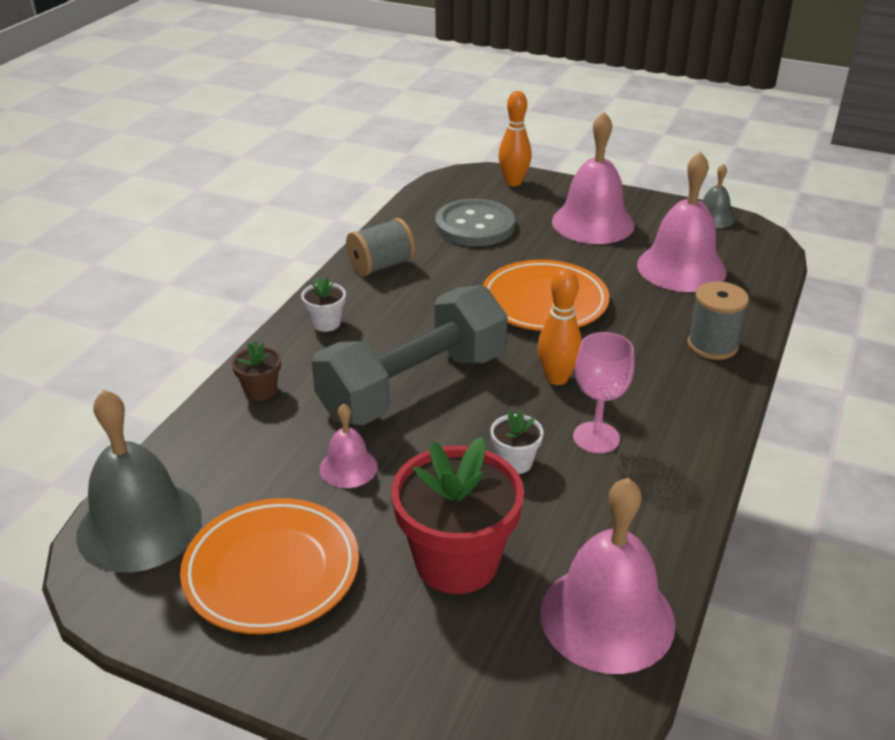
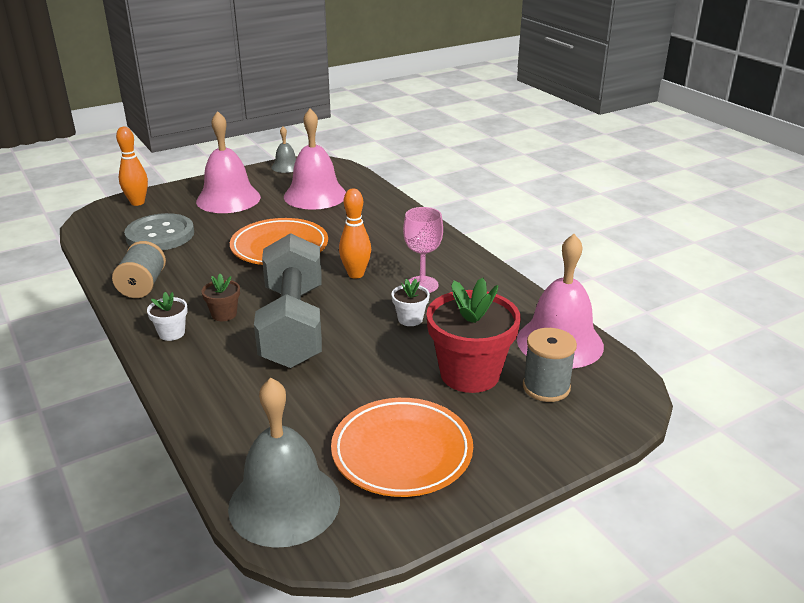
camera: 55 degrees left, 5 degrees down
brown flower pot [232,340,281,401] -> brown flower pot moved to [202,274,240,321]
pink bell [320,403,378,488] -> none
grey spool [687,281,749,360] -> grey spool moved to [523,328,577,402]

